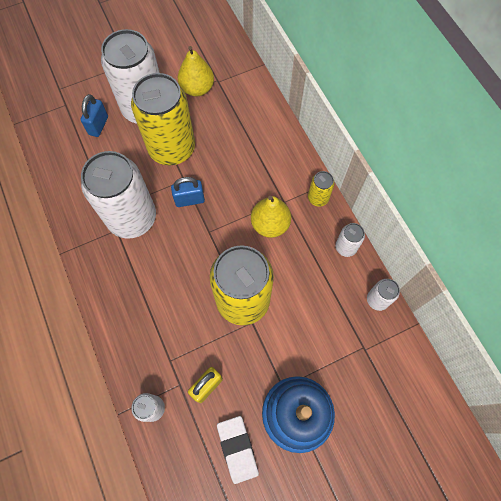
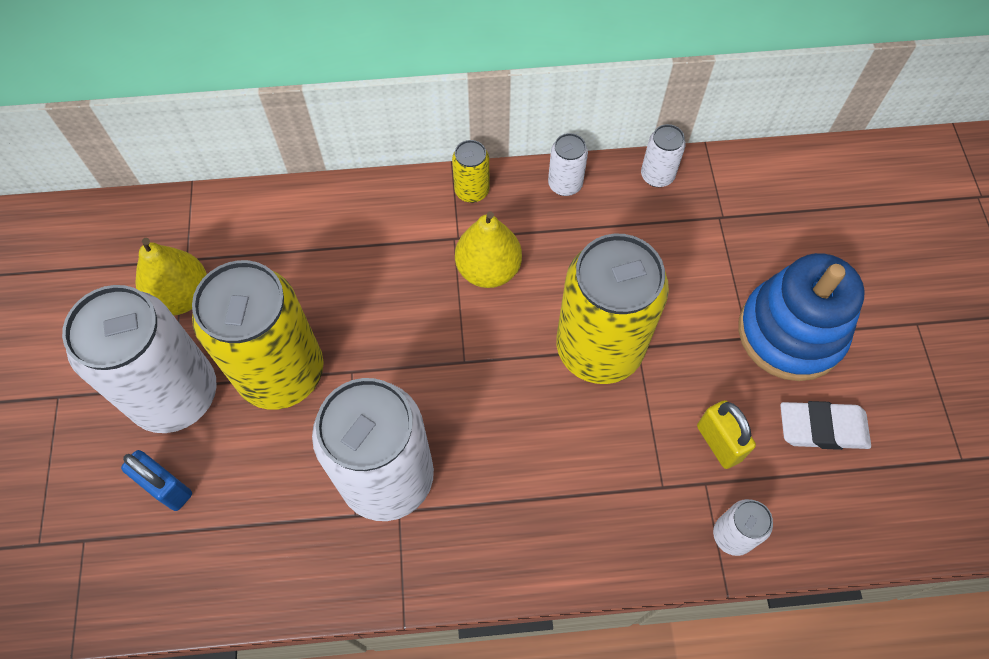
camera: 70 degrees left, 5 degrees down
blue padlock [171,177,205,207] -> none

